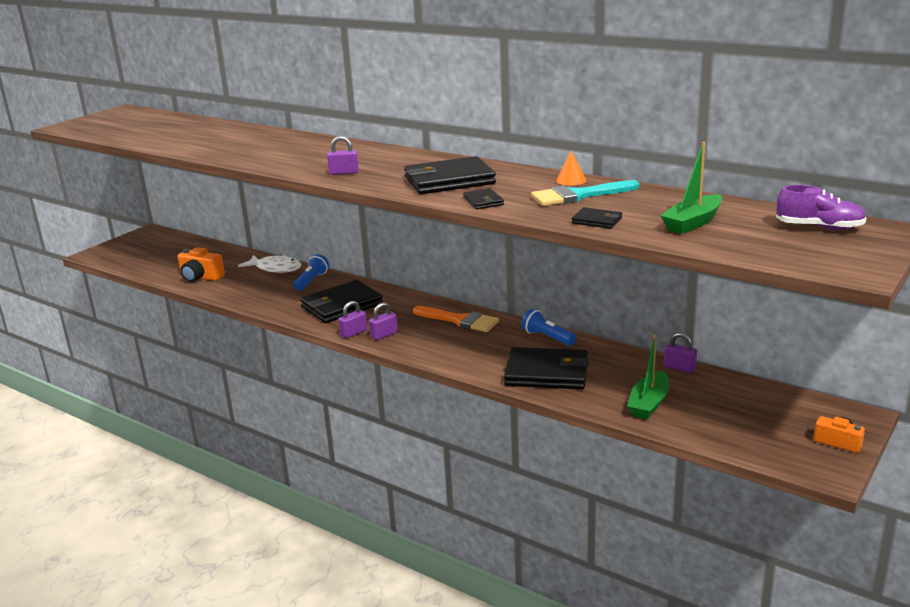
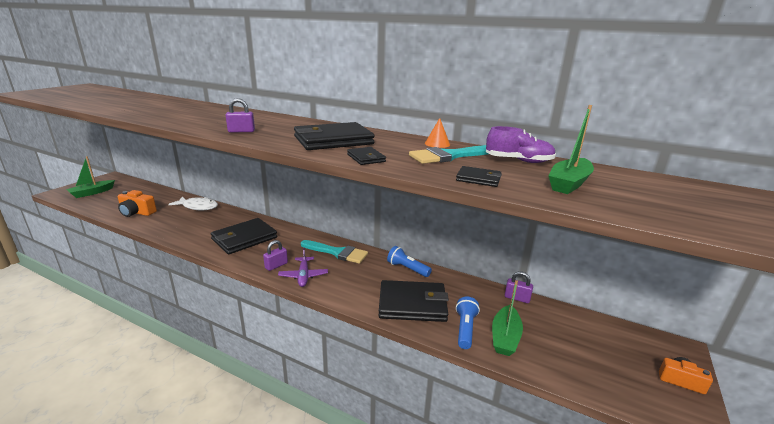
camera: 10 degrees left, 0 degrees up
blue flashlight [294,254,329,291] -> blue flashlight moved to [456,296,480,349]
purple padlock [338,301,367,338] -> none
orange brush [413,306,499,332] -> turquoise brush [301,240,368,264]
purple shoe [776,185,867,230] -> purple shoe moved to [486,126,556,163]
none -> green boat [66,156,115,198]
none -> purple plane [278,248,328,287]

